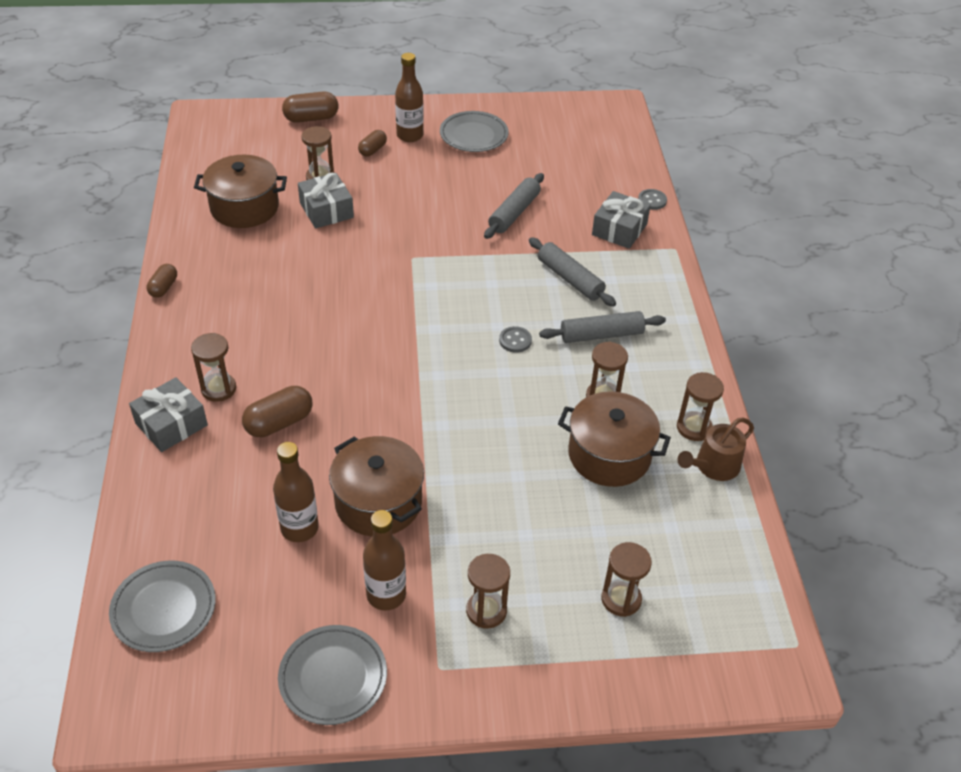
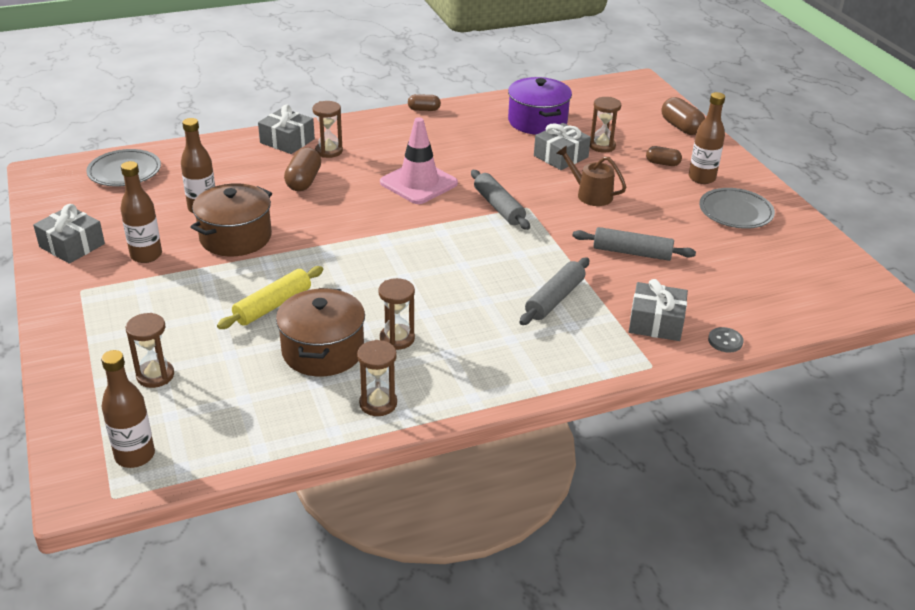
camera: 75 degrees right, 10 degrees down
brown pot [194,155,287,228] -> purple pot [508,77,572,135]
brown capsule [242,386,313,437] -> brown capsule turned 60 degrees clockwise [284,147,321,191]
grey plate [278,625,387,725] -> grey gift [33,204,105,264]
brown hourglass [466,554,510,629] -> none
grey button [499,326,532,353] -> none
grey rolling pin [539,311,666,343] -> grey rolling pin moved to [471,170,530,230]
brown watering can [677,418,754,481] -> brown watering can moved to [556,146,626,206]
none -> brown bottle [101,350,155,468]
none -> yellow rolling pin [217,266,323,329]
none -> pink traffic cone [380,117,458,204]

